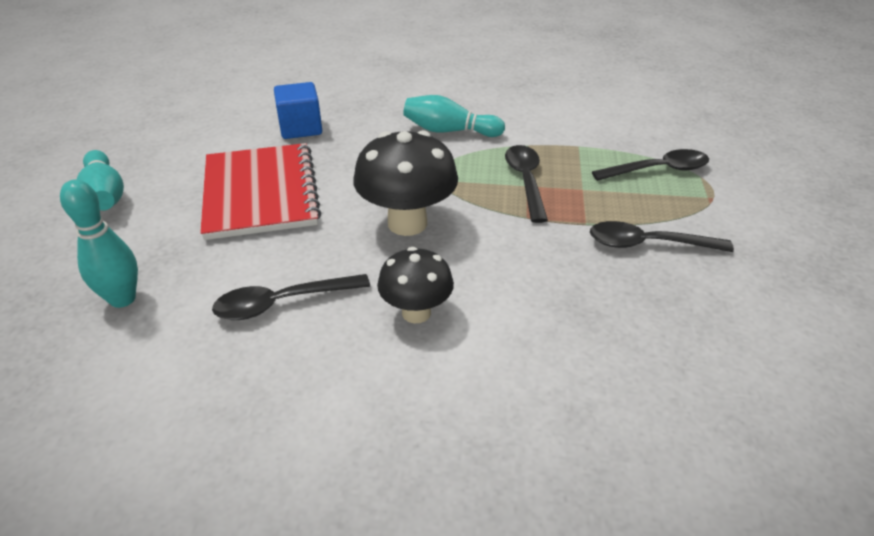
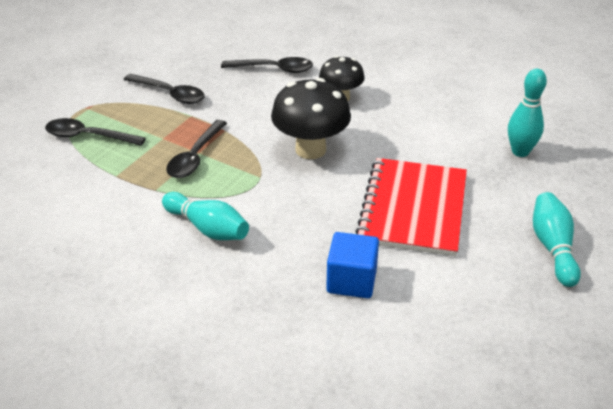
camera: 155 degrees left, 0 degrees up
black spoon [212,274,370,320] -> black spoon moved to [221,57,313,73]

